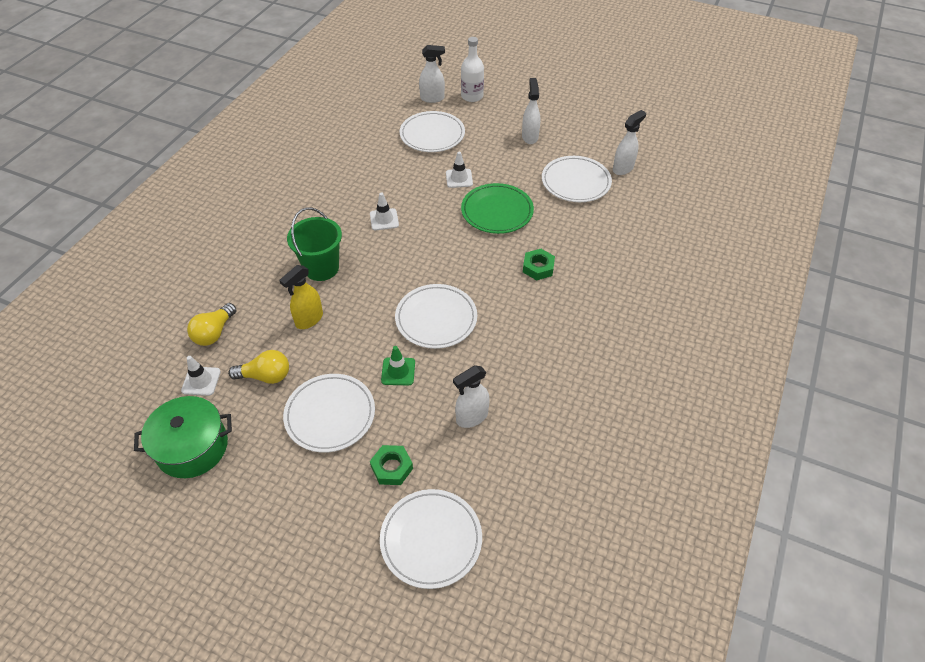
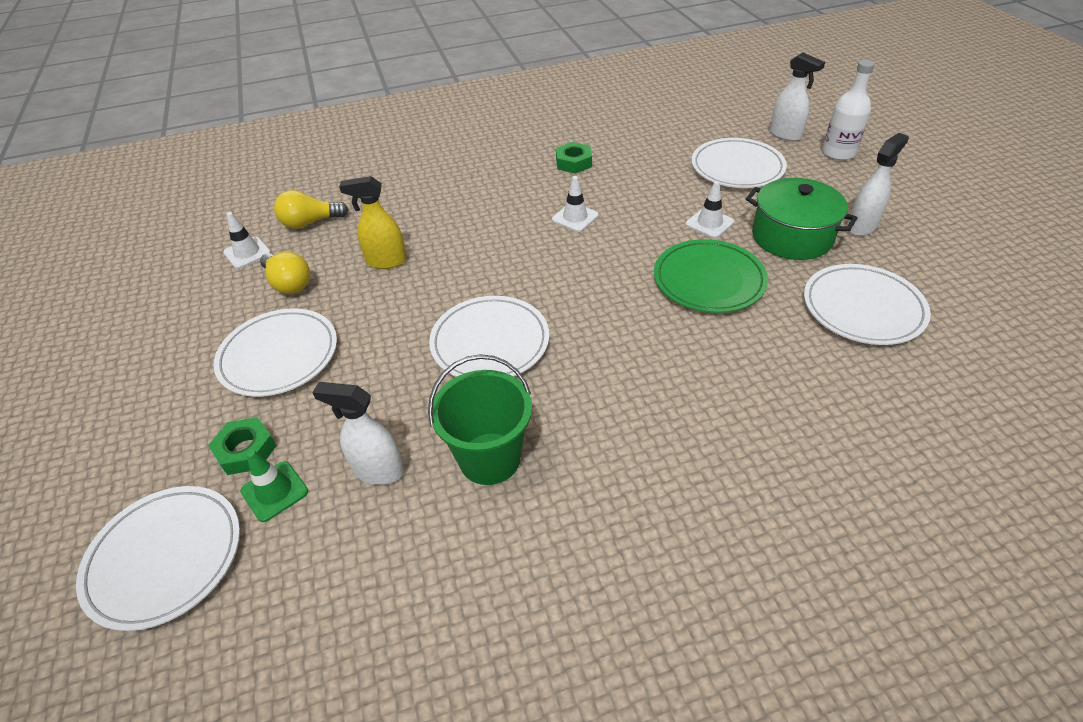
camera: 50 degrees right, 5 degrees down
green pot [134,396,232,478] -> green pot moved to [746,178,857,260]
green bucket [287,208,342,281] -> green bucket moved to [428,354,532,485]
green traffic cone [381,346,415,386] -> green traffic cone moved to [240,450,308,522]
green nut [523,249,555,280] -> green nut moved to [556,142,592,174]
white spray bottle [613,110,646,175] -> none

